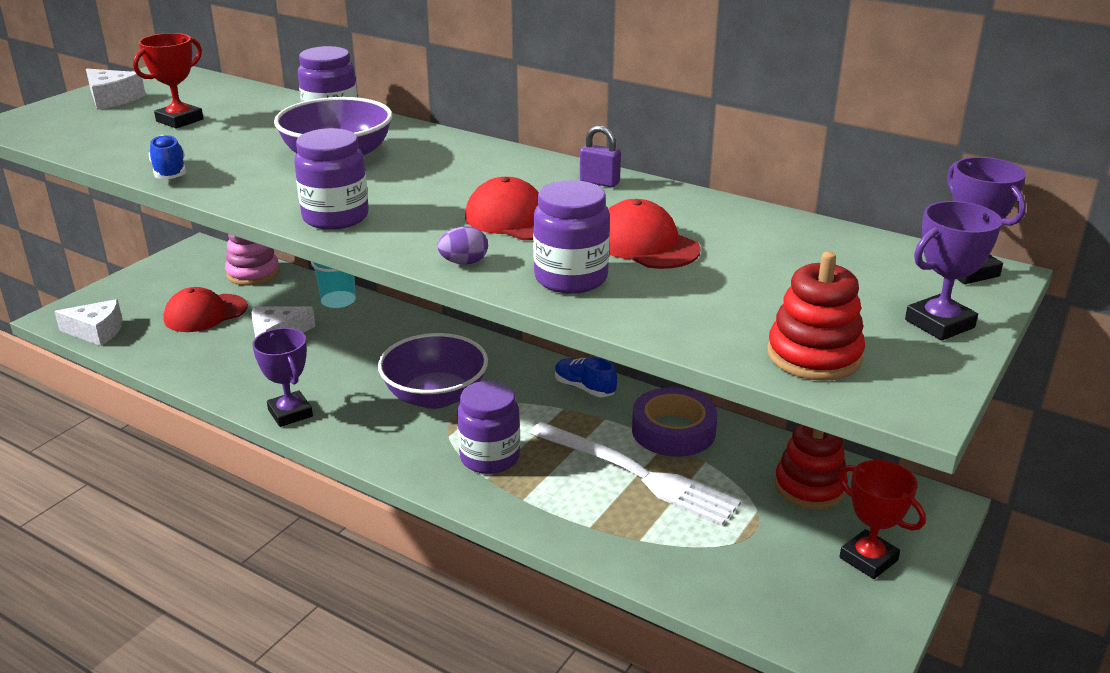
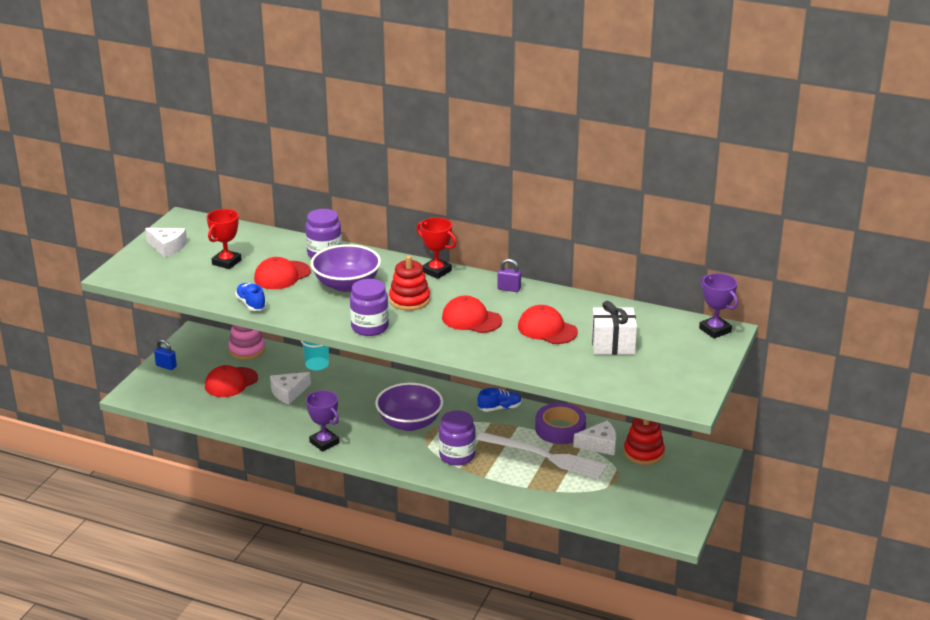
camera: 10 degrees left, 0 degrees up
white cheese [54,299,122,346] -> white cheese moved to [573,421,616,455]
purple egg [437,226,488,265] -> none
purple jar [533,180,610,294] -> none
blue shoe [555,357,617,397] -> blue shoe turned 135 degrees clockwise [477,388,522,412]
red stacking toy [767,251,865,381] -> red stacking toy moved to [389,255,430,311]
red trophy [839,460,926,579] -> red trophy moved to [417,217,457,279]
purple trophy [905,201,1002,340] -> none
none -> blue padlock [154,339,177,370]
none -> red cap [254,257,311,289]
none -> white gift [592,301,637,355]

